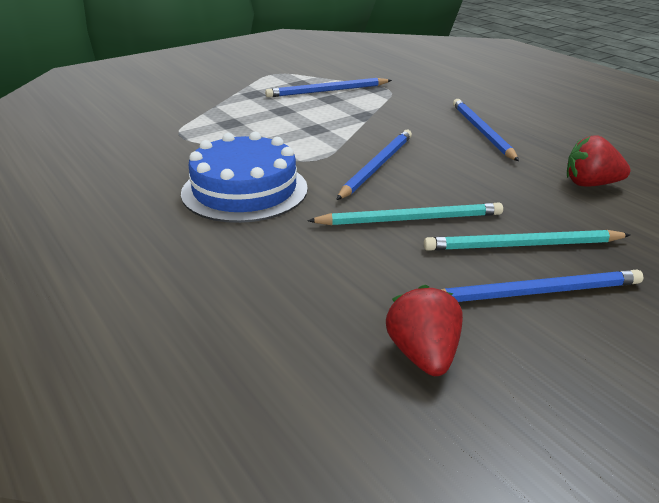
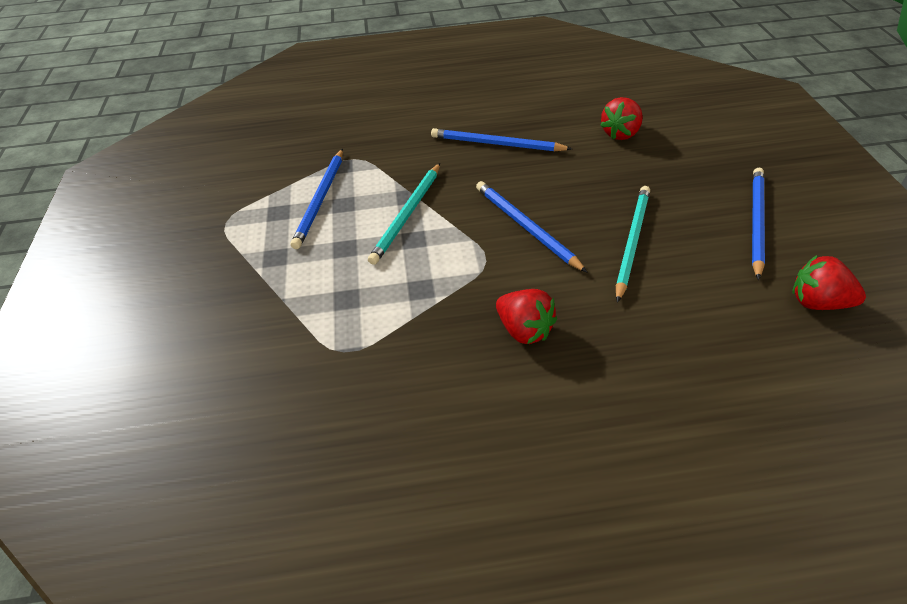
camera: 60 degrees left, 15 degrees up
blue cake [181,132,308,223] -> red strawberry [496,289,557,344]
turquoise pencil [424,230,630,251] -> turquoise pencil moved to [368,163,440,265]

